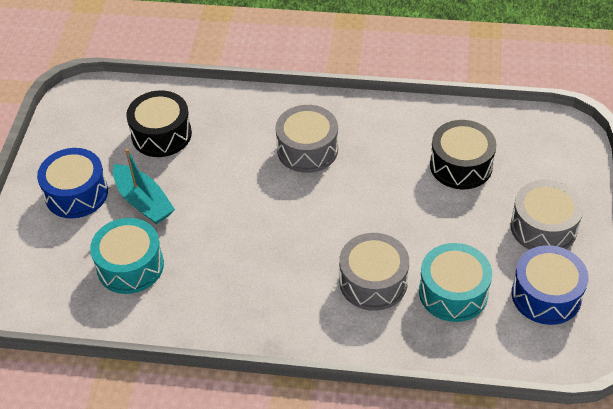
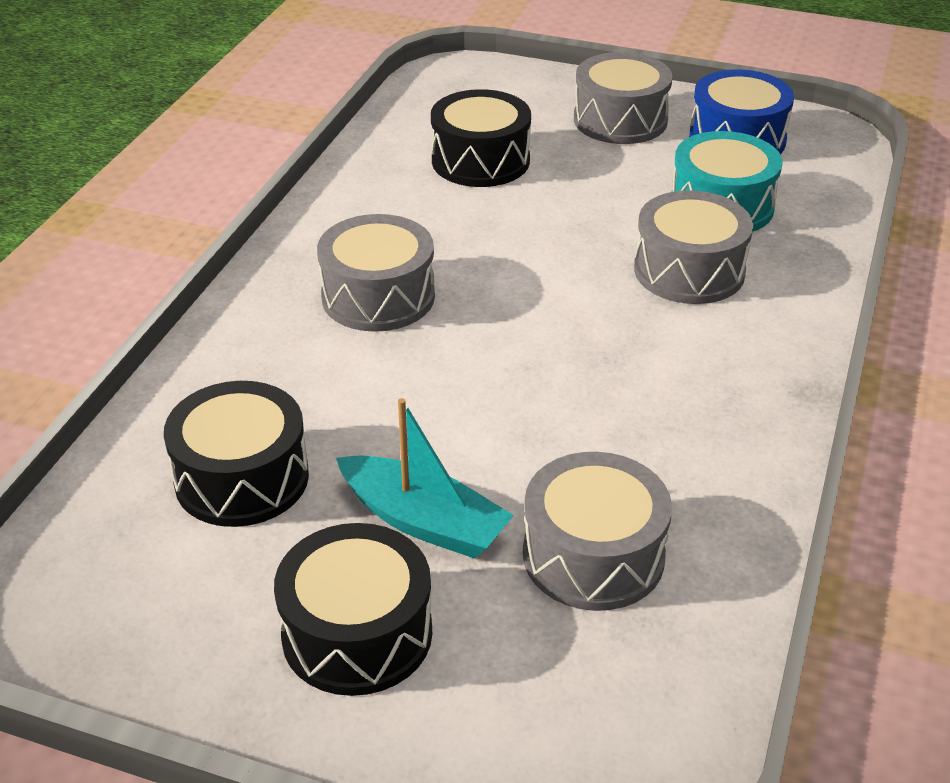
camera: 80 degrees left, 10 degrees down
blue drum [37,148,108,219] -> black drum [274,523,432,696]
turquoise drum [90,218,164,294] -> grey drum [523,452,672,611]
turquoise boat [113,149,175,224] -> turquoise boat turned 60 degrees clockwise [336,398,514,559]

